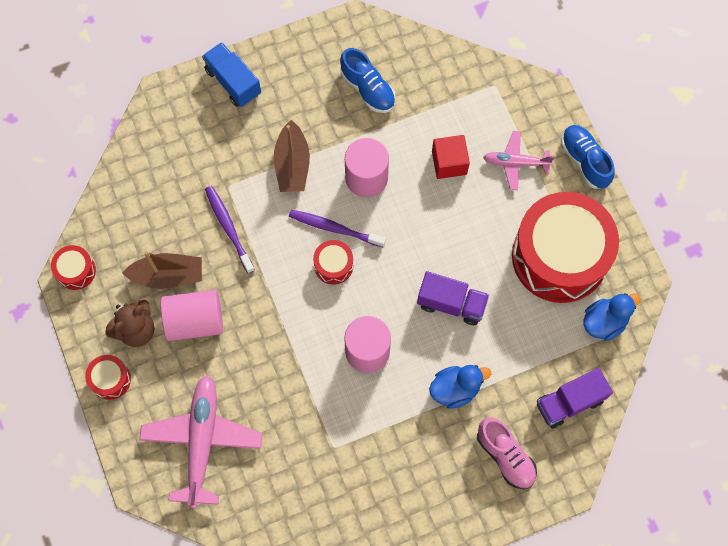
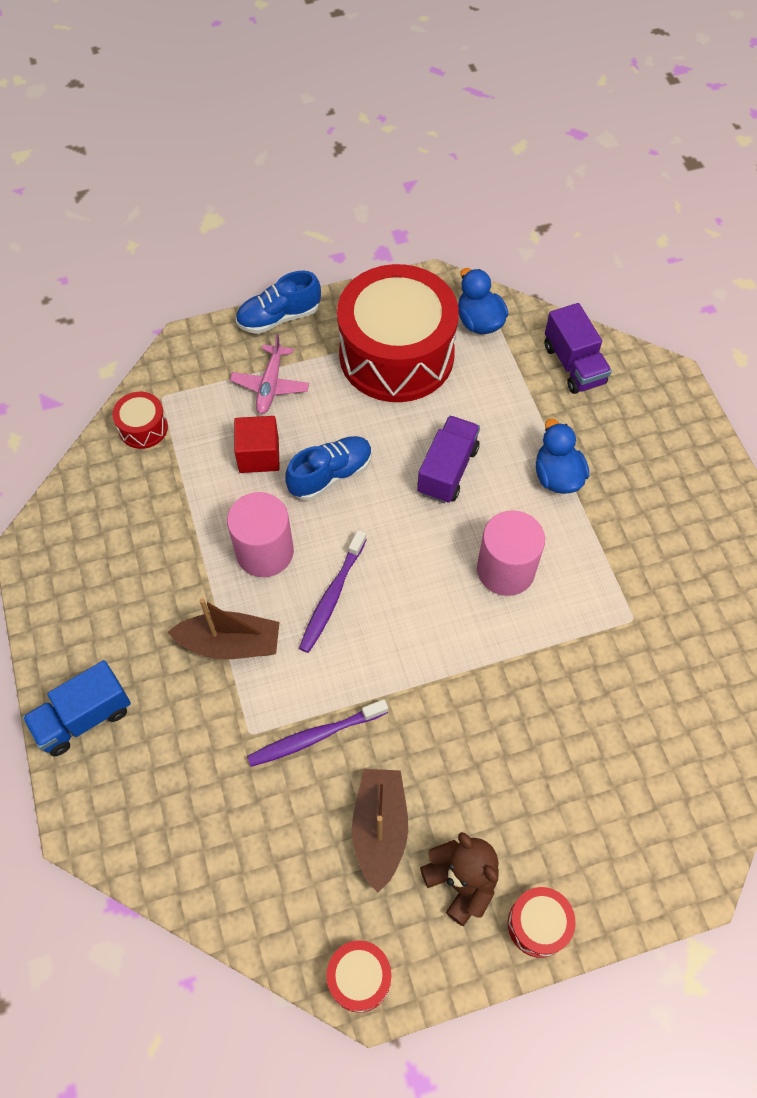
camera: 85 degrees left, 10 degrees down
pink plane [139,375,262,508] -> none
pink cylinder [161,290,223,341] -> none
red drum [313,240,353,285] -> red drum moved to [112,392,168,449]
blue shoe [340,48,396,113] -> blue shoe moved to [285,436,372,500]
pink shoe [477,418,537,489] -> none

